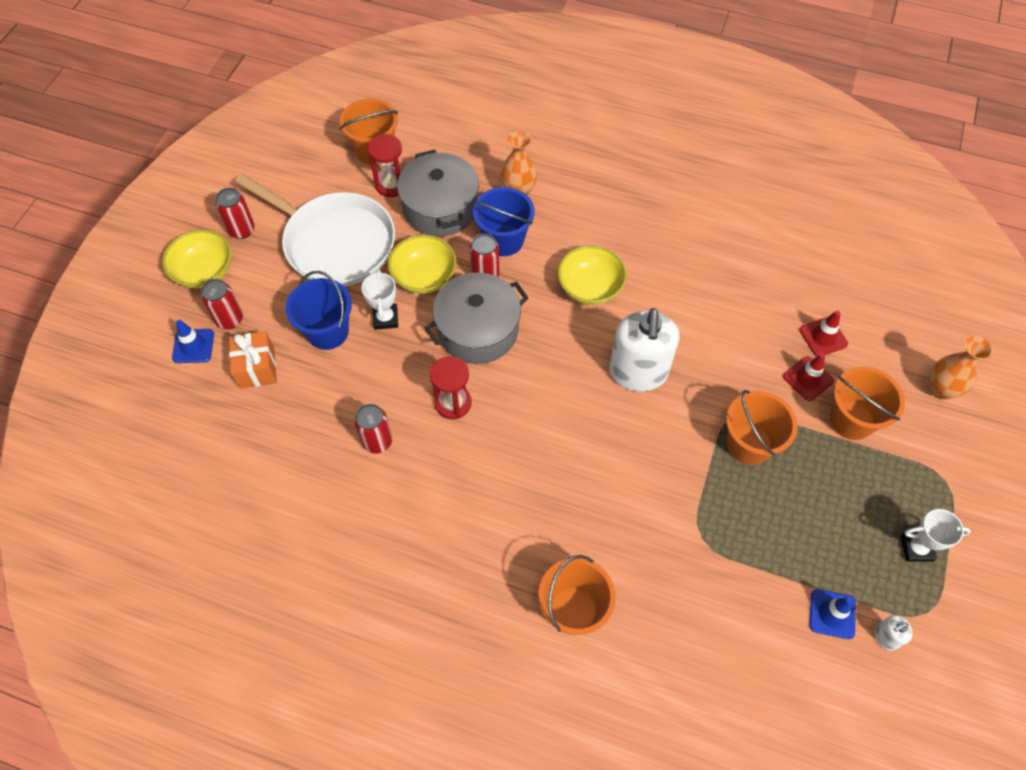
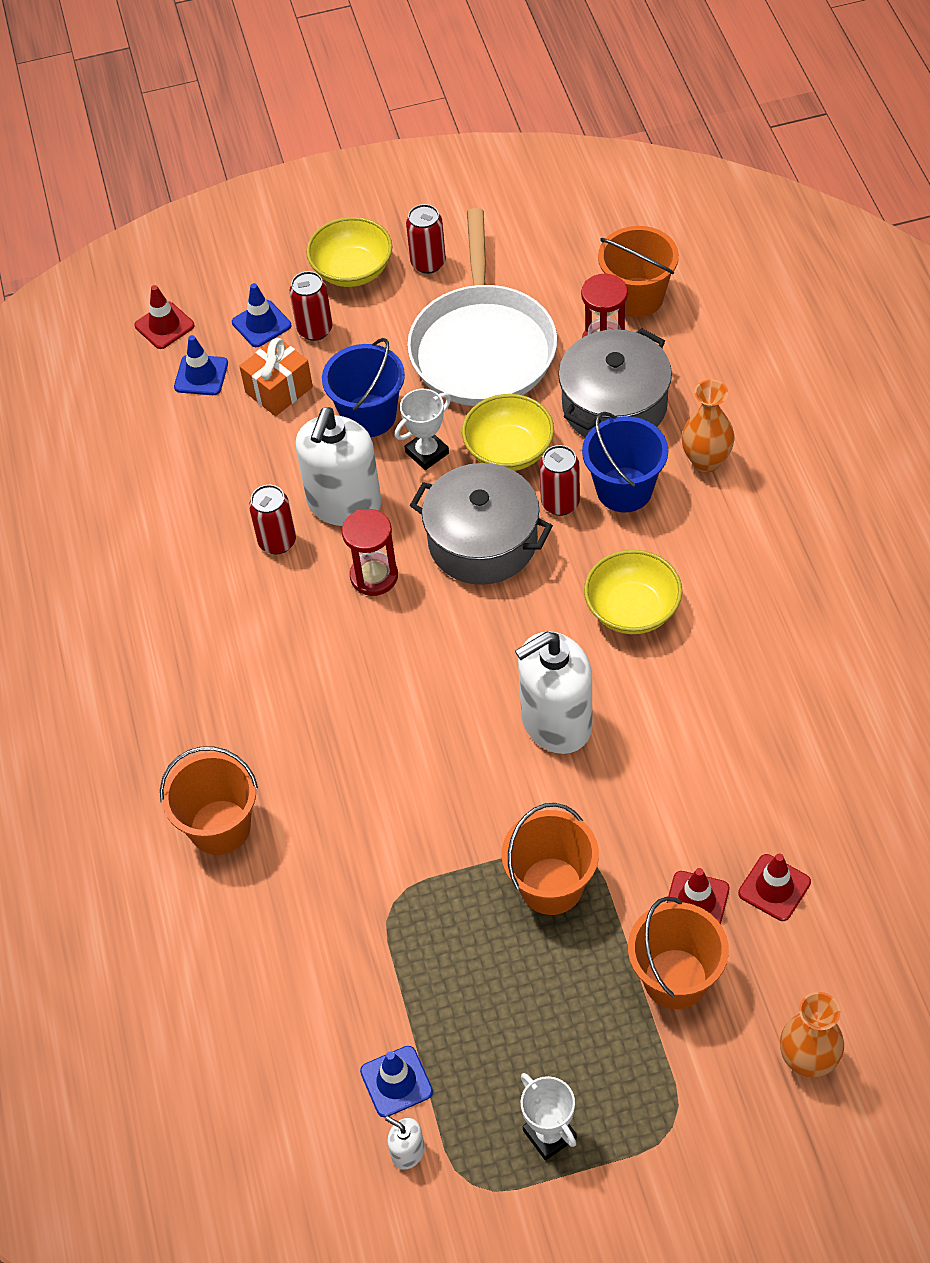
camera: 60 degrees right, 5 degrees down
none -> red traffic cone [134,285,194,349]
none -> blue traffic cone [174,335,228,395]
none -> white soap dispenser [296,407,382,526]

